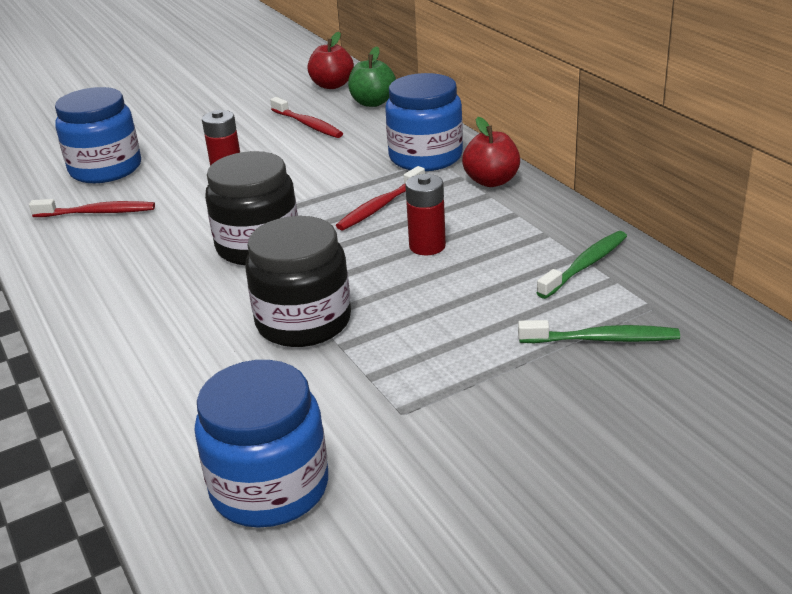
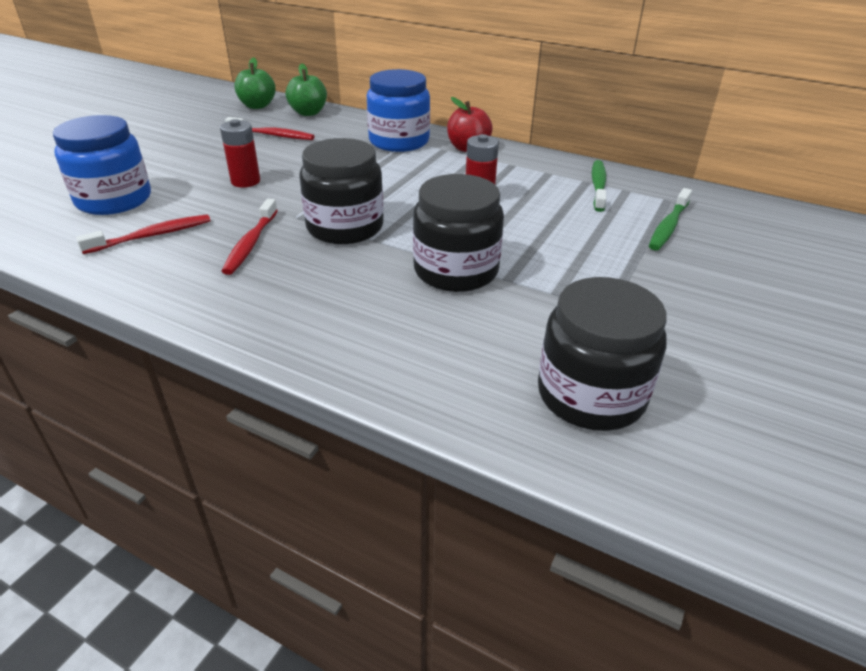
camera: 35 degrees left, 5 degrees up
blue jar [195,360,328,528] -> black jar [538,277,667,431]
red apple [307,32,354,89] -> green apple [234,57,276,109]
red toothbrush [336,166,425,231] -> red toothbrush moved to [222,199,278,275]
green toothbrush [518,320,680,343] -> green toothbrush turned 150 degrees clockwise [649,188,692,251]

